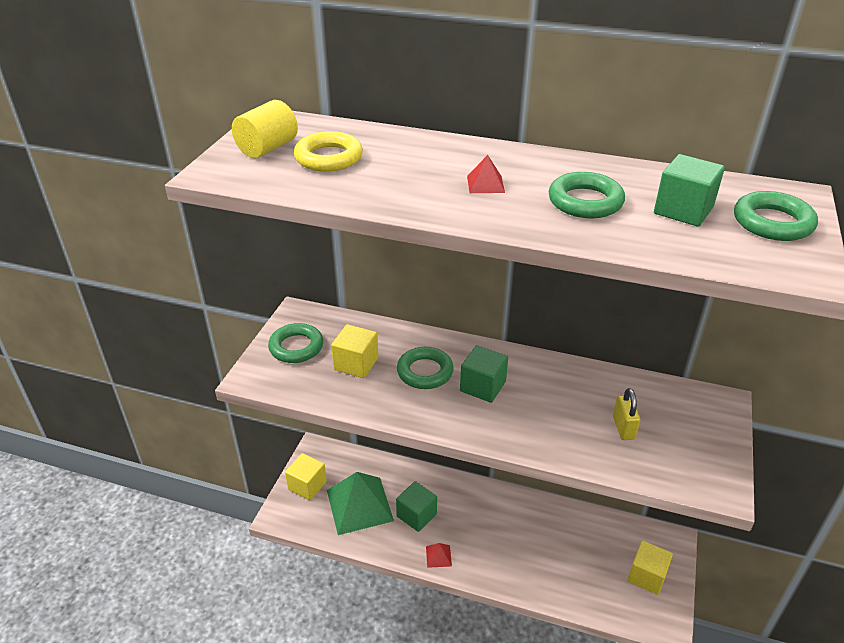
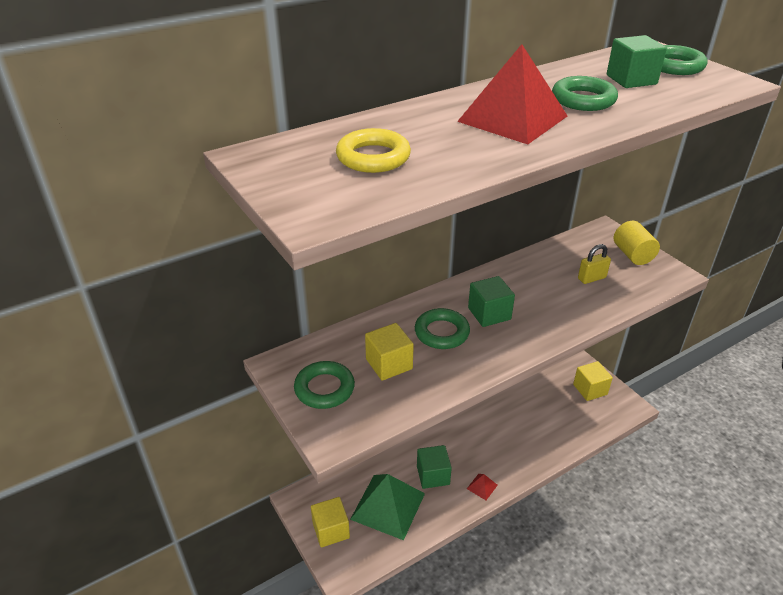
camera: 50 degrees left, 0 degrees up
yellow cylinder [232,100,298,158] -> yellow cylinder moved to [614,221,660,265]
red pyramid [467,155,505,193] -> red pyramid [457,44,567,144], size x2.45
yellow padlock [613,388,640,440] -> yellow padlock turned 60 degrees counterclockwise [578,244,611,284]

